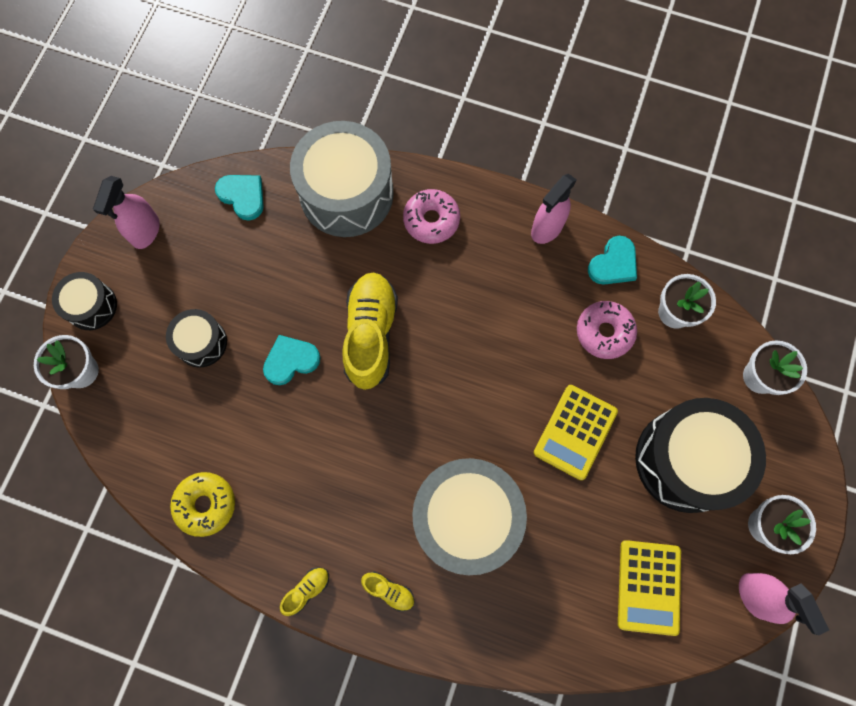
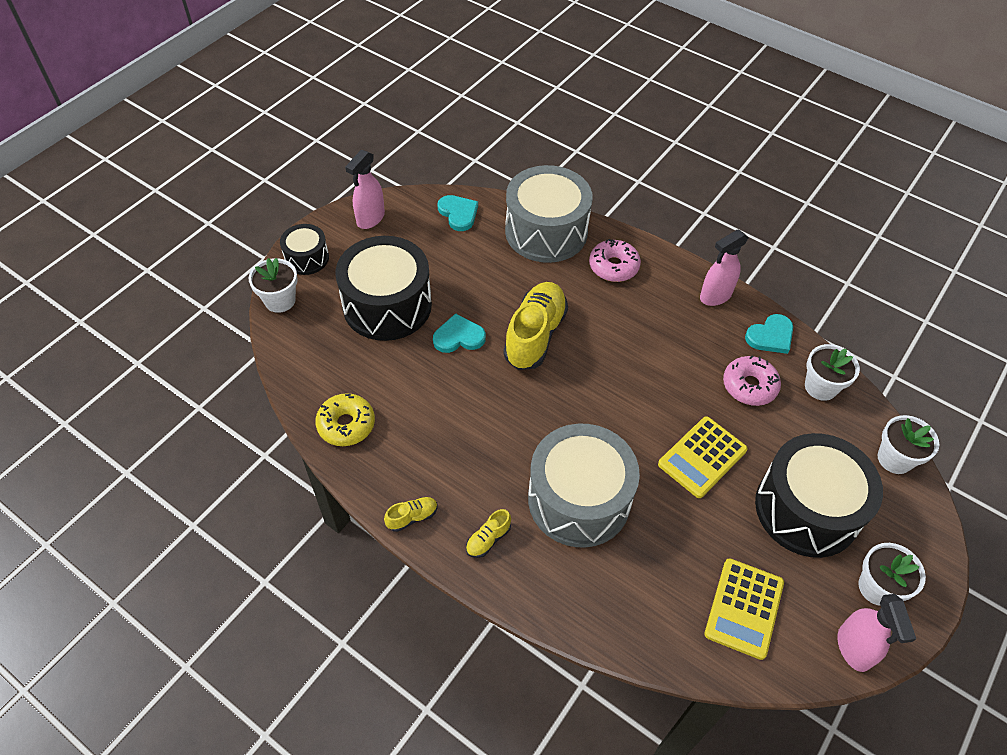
camera: 15 degrees right, 20 degrees down
black drum [166,309,227,367] -> black drum [335,236,432,341], size x1.95
yellow shoe [361,571,414,612] -> yellow shoe turned 90 degrees clockwise [466,509,511,558]

